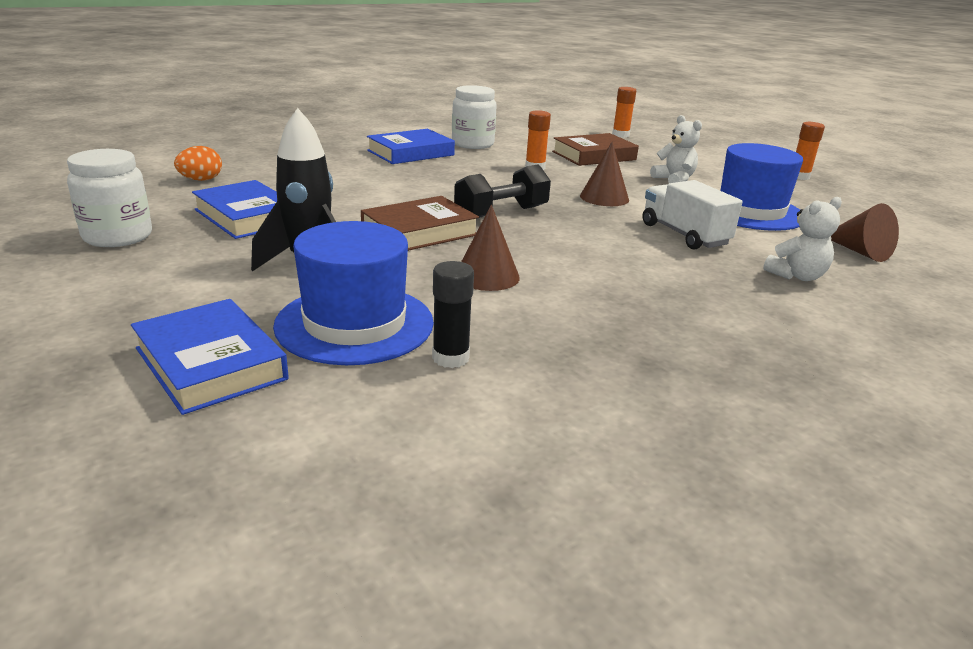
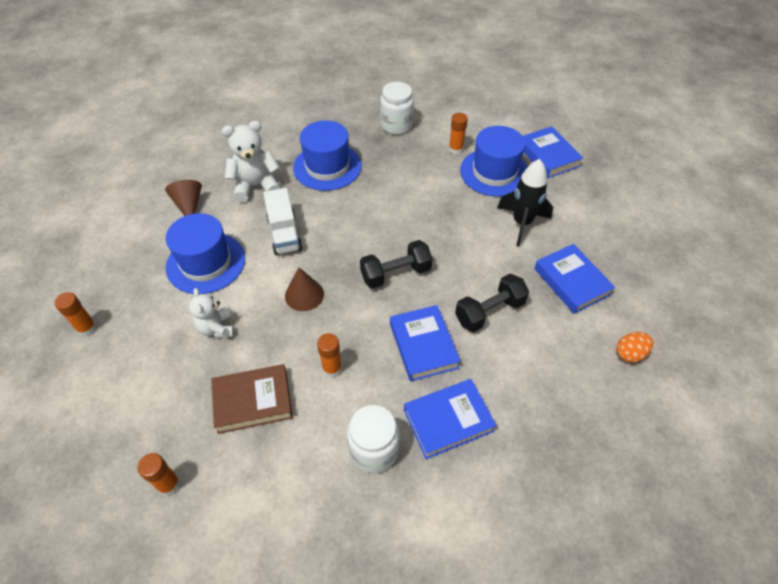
camera: 165 degrees left, 25 degrees up
white jar [67,149,152,247] -> white jar moved to [380,82,414,135]
brown book [361,196,479,251] -> none
black glue stick [432,261,474,368] -> orange glue stick [449,113,468,155]
brown cone [461,205,520,291] -> none
white teddy bear [763,197,842,281] -> white teddy bear [222,121,281,202], size x1.54
none -> blue hat [293,121,362,191]
none -> blue book [390,305,461,381]
none -> black dumbbell [455,274,529,332]

